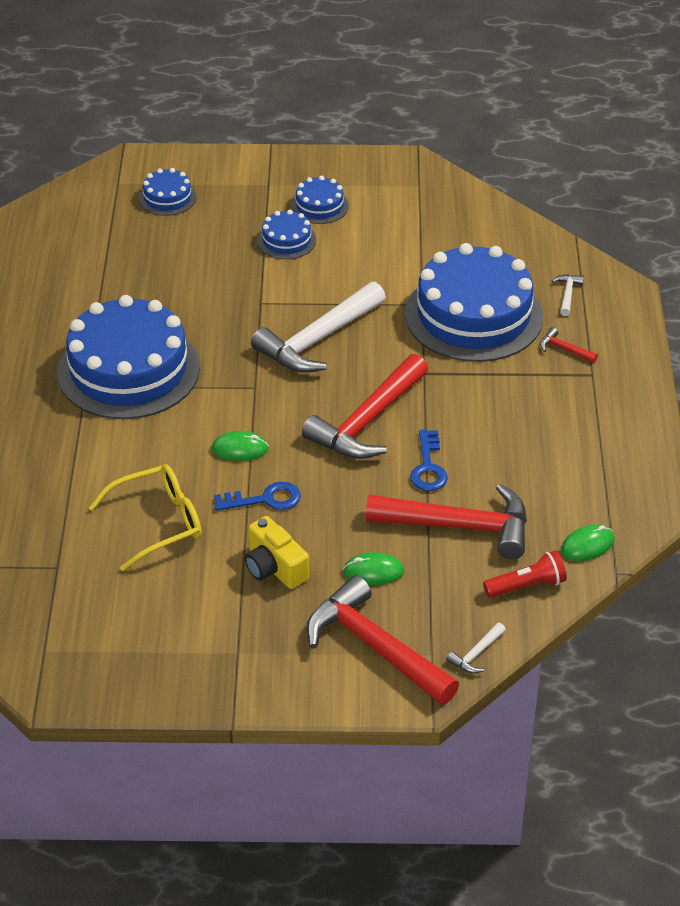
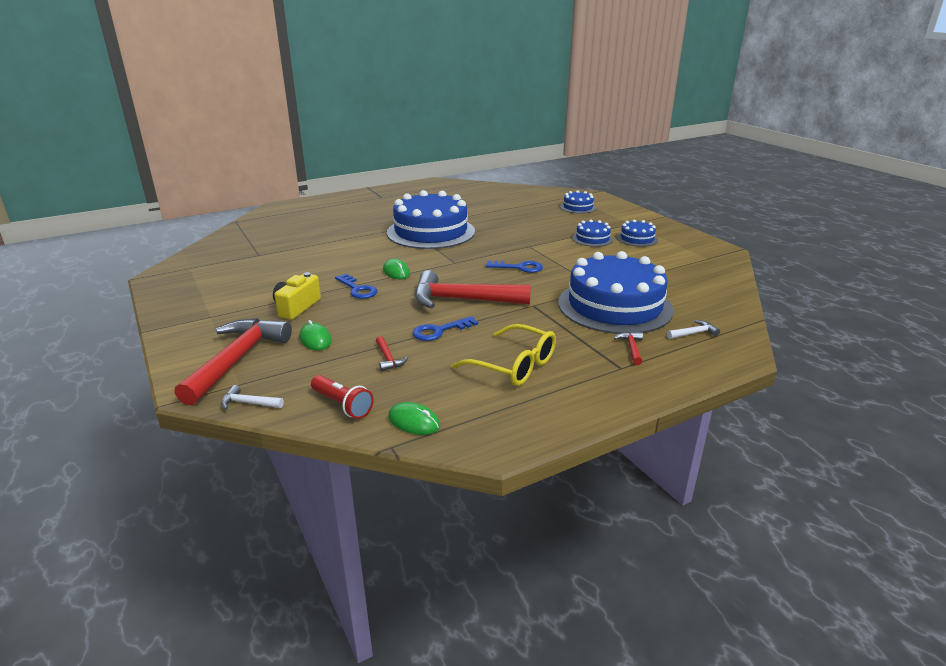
camera: 60 degrees right, 15 degrees down
yellow glasses [89,464,202,571] -> yellow glasses moved to [451,324,556,386]
white hammer [251,282,386,373] -> blue key [486,261,543,273]
red hammer [366,484,527,559] -> red hammer [376,336,408,371], size x0.41

